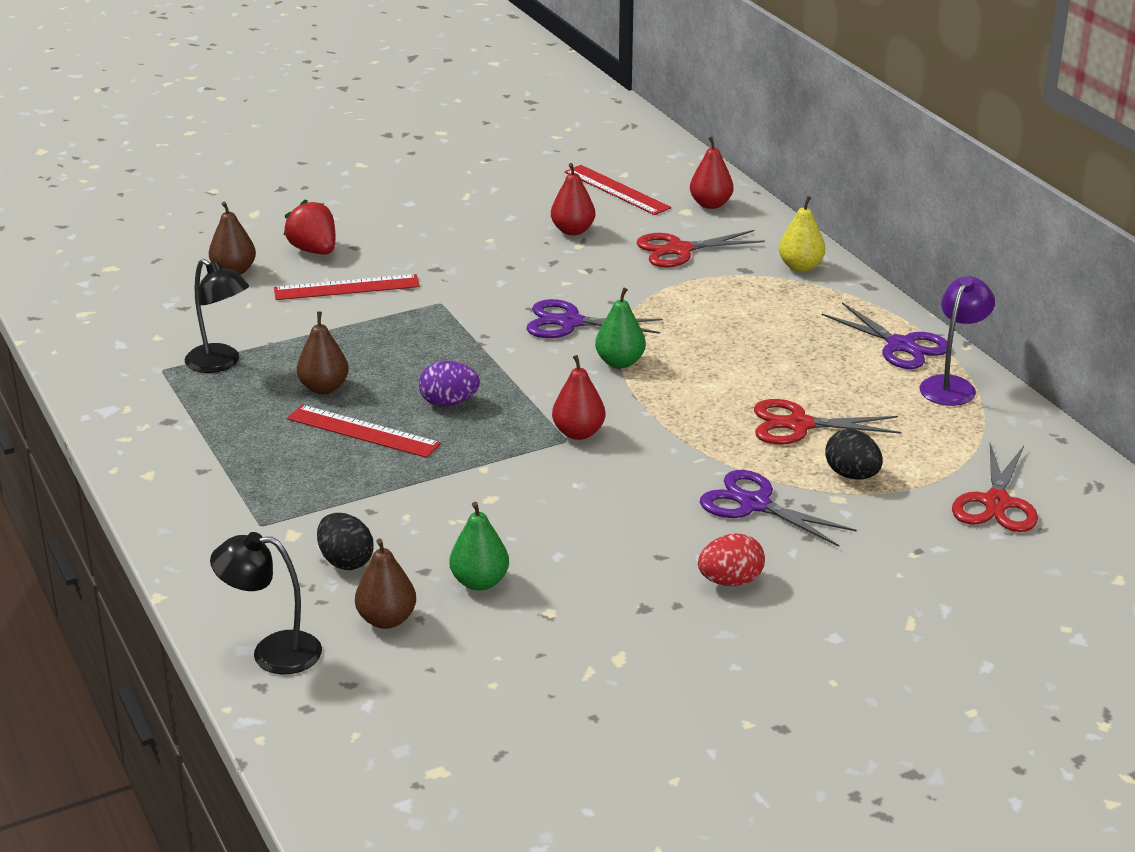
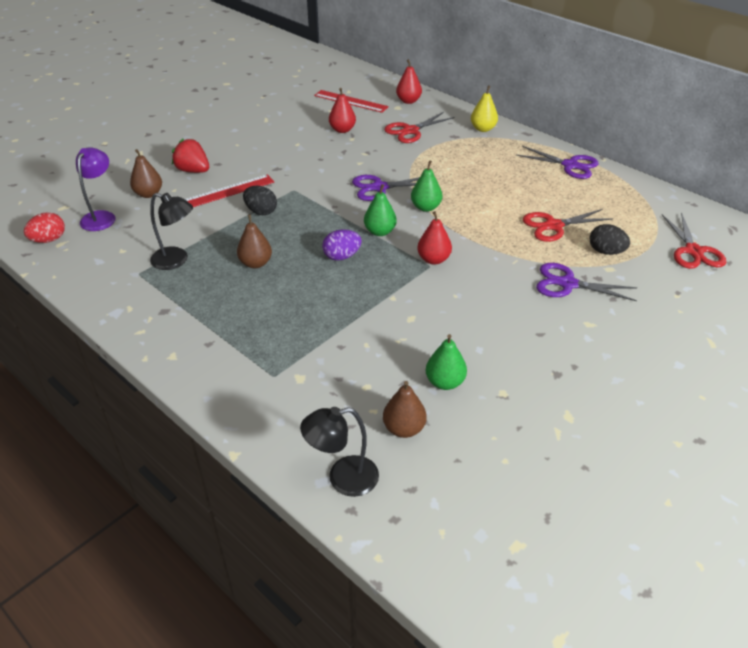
camera: 20 degrees left, 10 degrees up
red ruler [287,405,441,458] -> none
black egg [317,513,374,570] -> black egg moved to [243,186,277,215]
red egg [698,533,765,586] -> red egg moved to [24,212,65,243]
purple lamp [920,276,995,406] -> purple lamp moved to [76,147,116,231]
none -> green pear [364,184,397,236]

